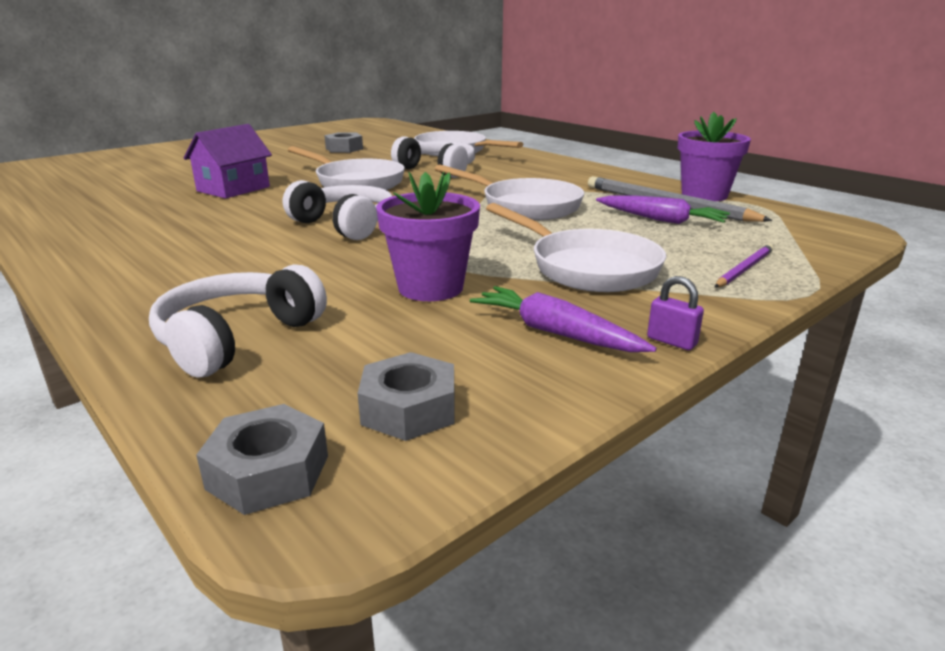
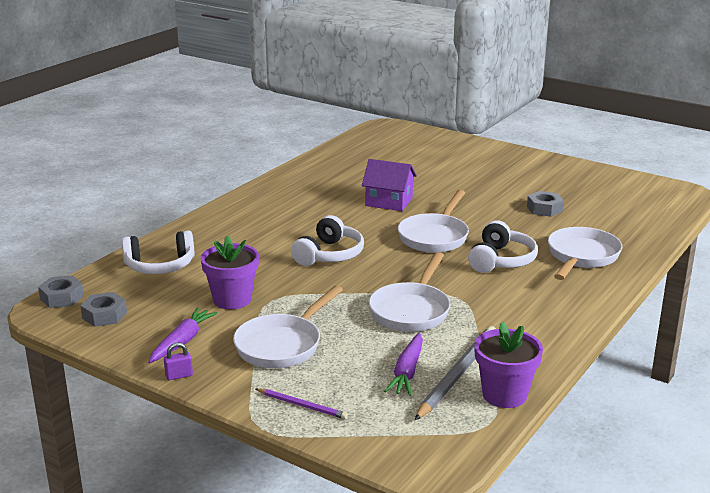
camera: 75 degrees right, 0 degrees up
white headphones [149,264,327,378] -> white headphones turned 150 degrees clockwise [122,230,195,274]
purple padlock [647,276,704,350] -> purple padlock turned 45 degrees clockwise [164,343,193,380]

